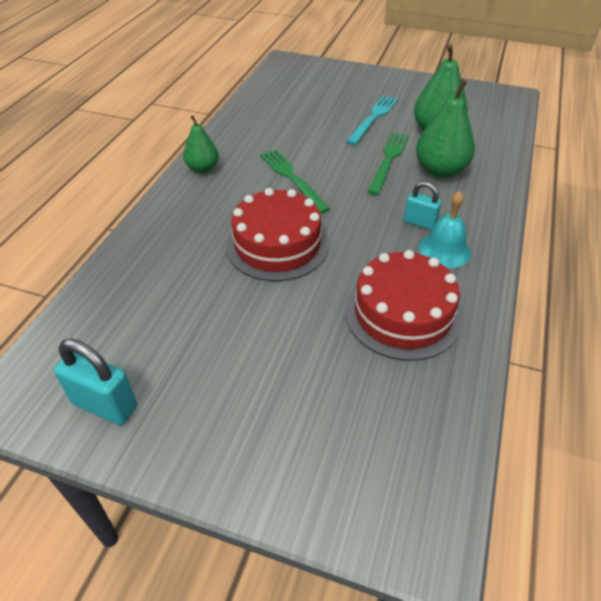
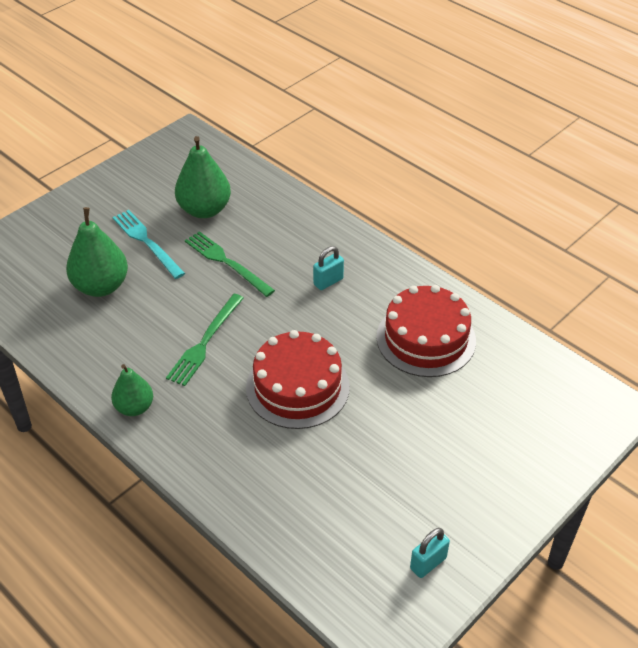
camera: 65 degrees left, 0 degrees up
turquoise padlock [54,339,137,425] -> turquoise padlock [410,528,450,578], size x0.65
green fork [260,149,330,214] -> green fork turned 60 degrees counterclockwise [166,294,244,386]
green pear [416,79,475,178] -> green pear moved to [66,207,128,297]
turquoise bell [419,191,471,268] -> none

